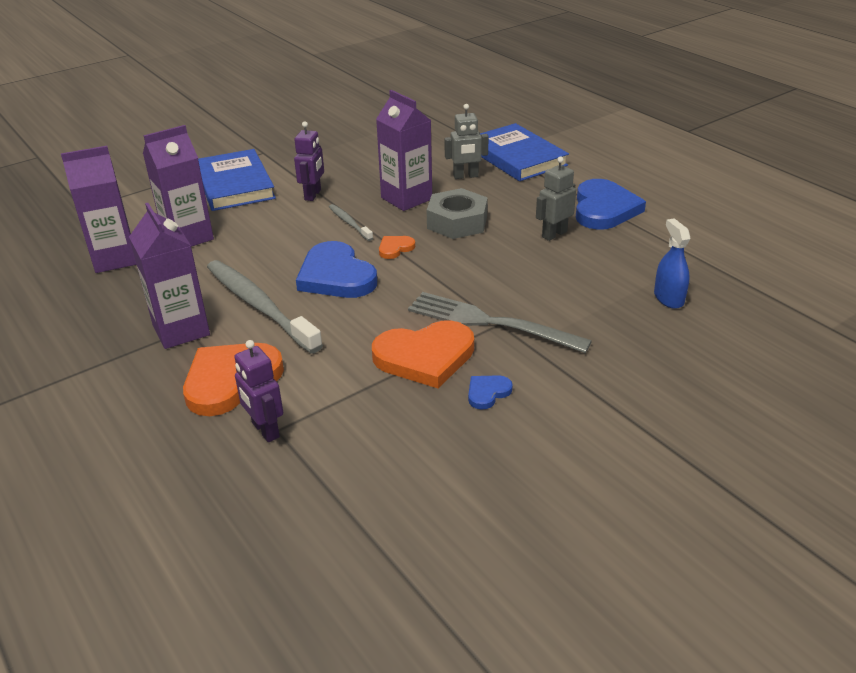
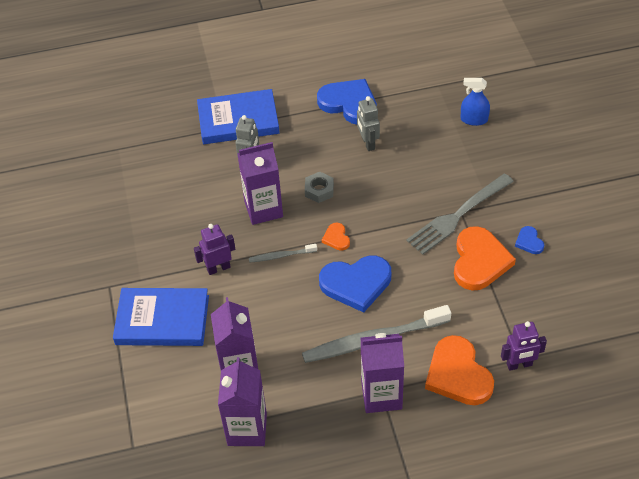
camera: 65 degrees left, 15 degrees up
purple robot [294,121,324,201] -> purple robot turned 60 degrees counterclockwise [194,224,235,275]
grey nut [427,188,488,239] -> grey nut [305,172,334,203], size x0.61

